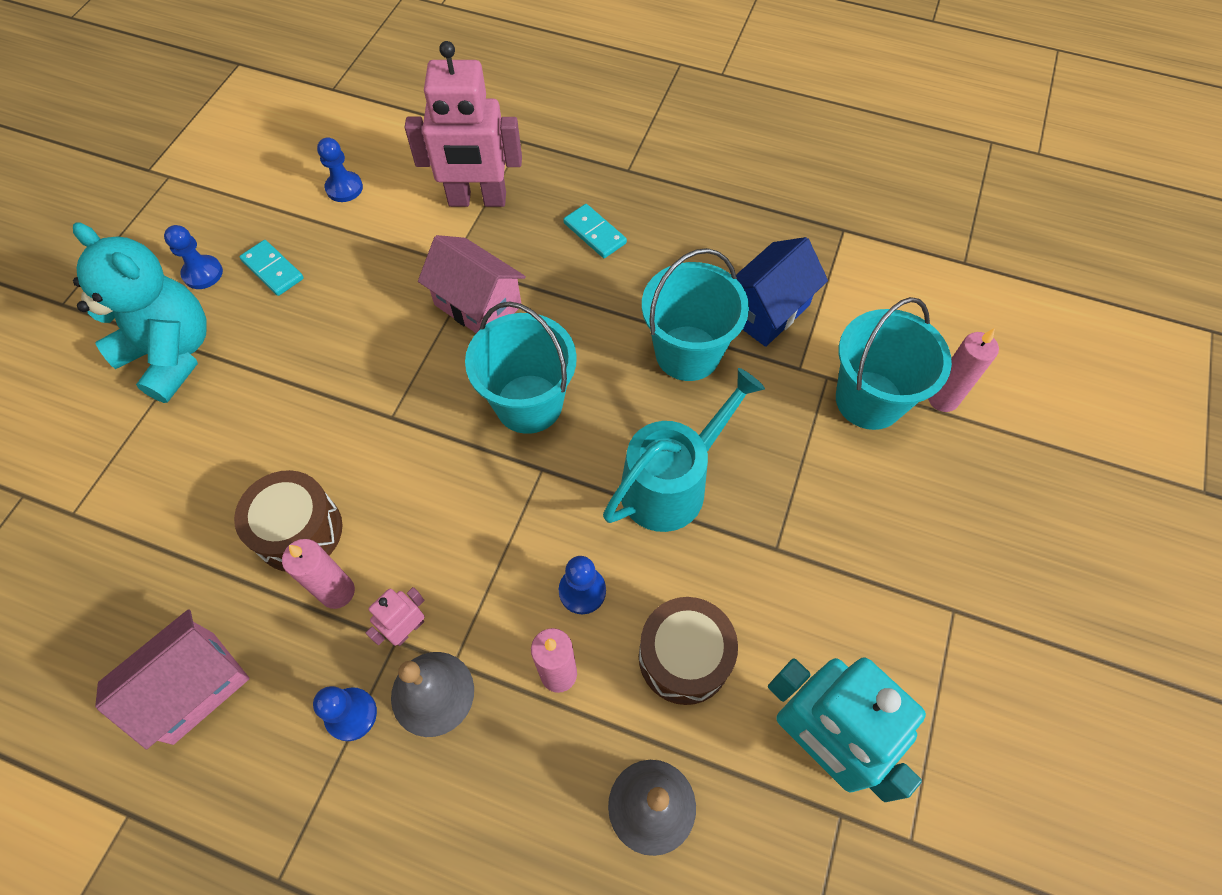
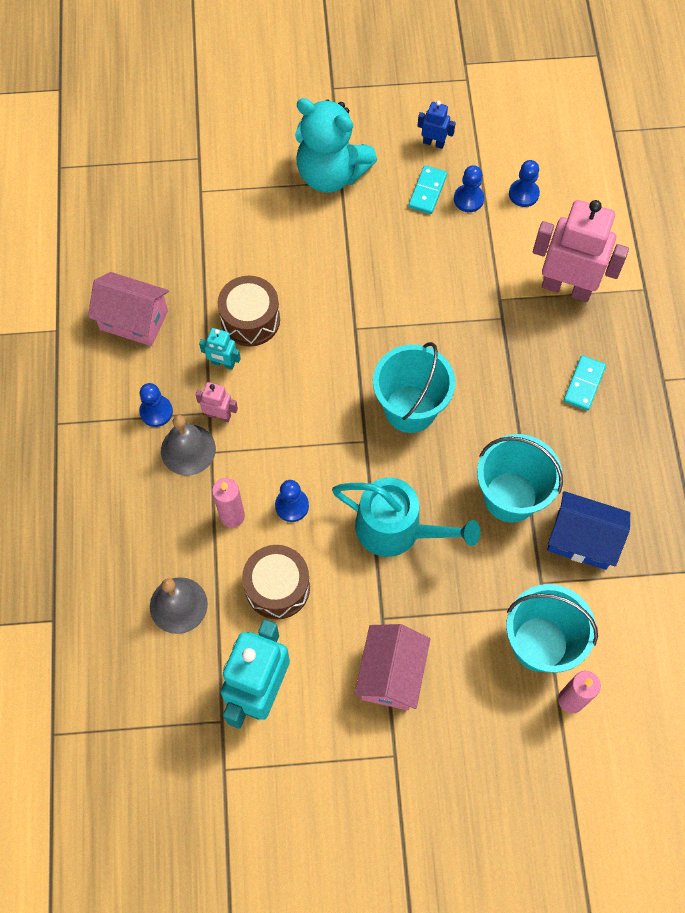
camera: 65 degrees right, 5 degrees up
turquoise teddy bear [73,223,207,403] -> turquoise teddy bear turned 105 degrees clockwise [295,98,377,192]
blue pawn [164,225,223,289] -> blue pawn moved to [454,165,484,212]
pink candle [282,539,355,609] -> turquoise robot [199,328,241,370]
pink robot [404,41,522,207] -> pink robot turned 135 degrees clockwise [533,200,629,302]
pink house [418,235,526,333] -> pink house moved to [354,624,430,710]
none -> blue robot [417,101,456,149]

